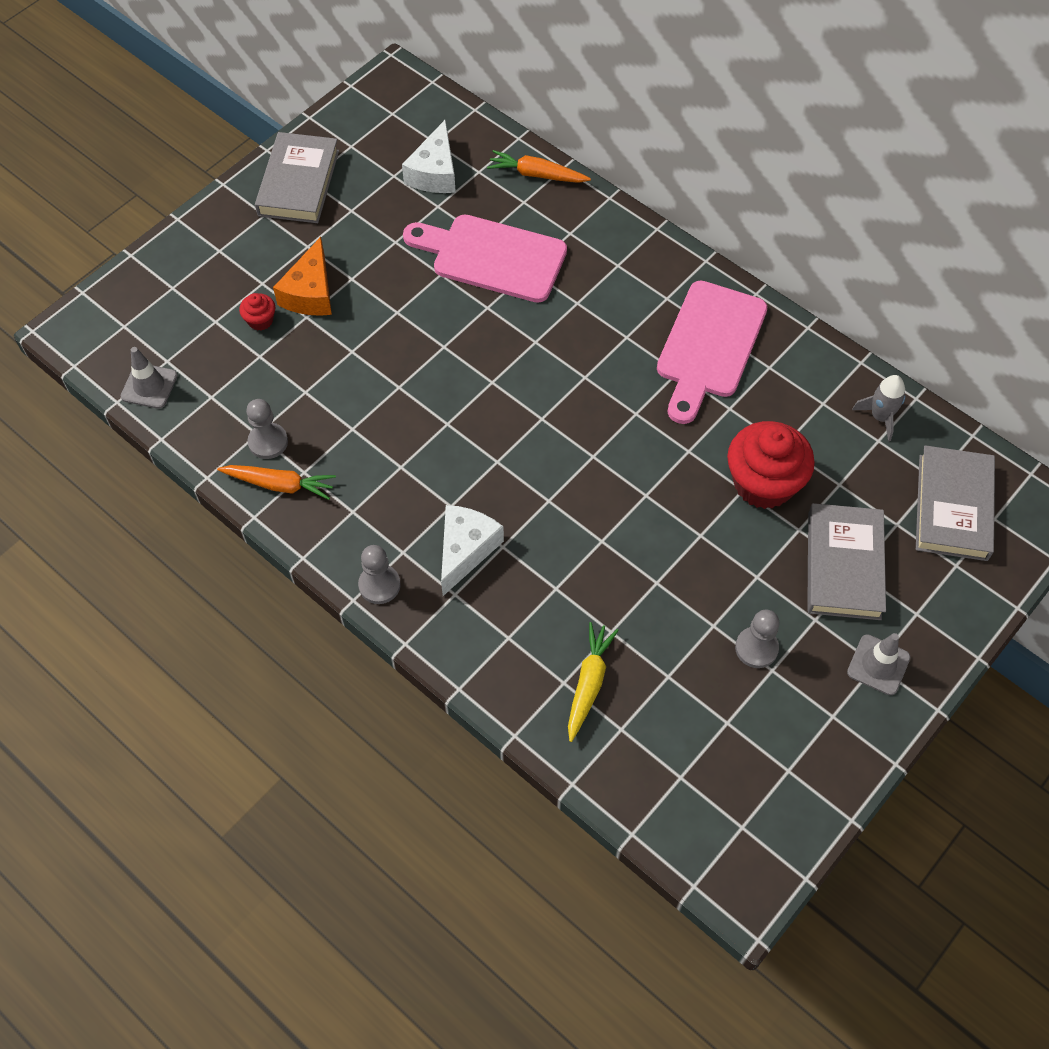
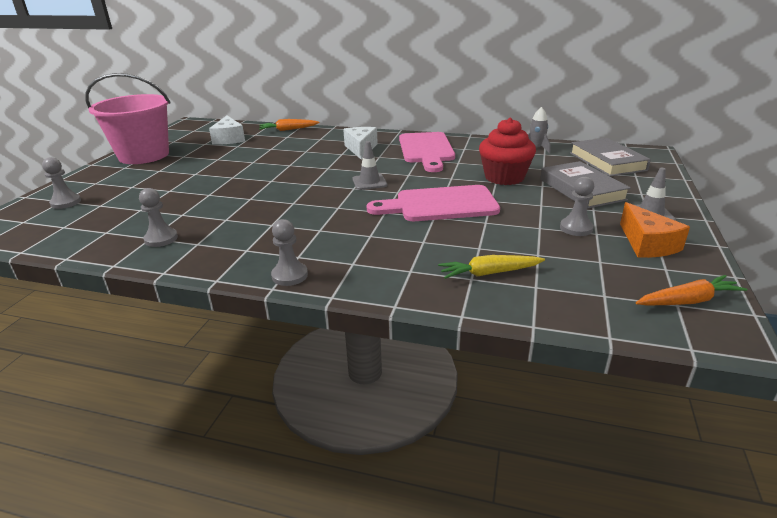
camera: 25 degrees left, 30 degrees down
grey traffic cone [121,347,178,409] -> grey traffic cone moved to [352,141,387,190]
orange carrot [217,465,336,500] -> orange carrot moved to [636,275,747,306]
red cupcake [239,293,275,330] -> none
grey book [255,132,339,223] -> pink bucket [85,73,170,164]
orange cheese [273,237,332,316] -> orange cheese moved to [620,202,690,258]
pink cutting board [403,214,567,303] -> pink cutting board moved to [367,185,500,221]
white cheese [441,505,504,596] -> white cheese moved to [343,127,378,160]
yellow carrot [568,622,619,742] -> yellow carrot turned 90 degrees counterclockwise [438,255,545,279]
none -> grey pawn [42,157,81,209]

